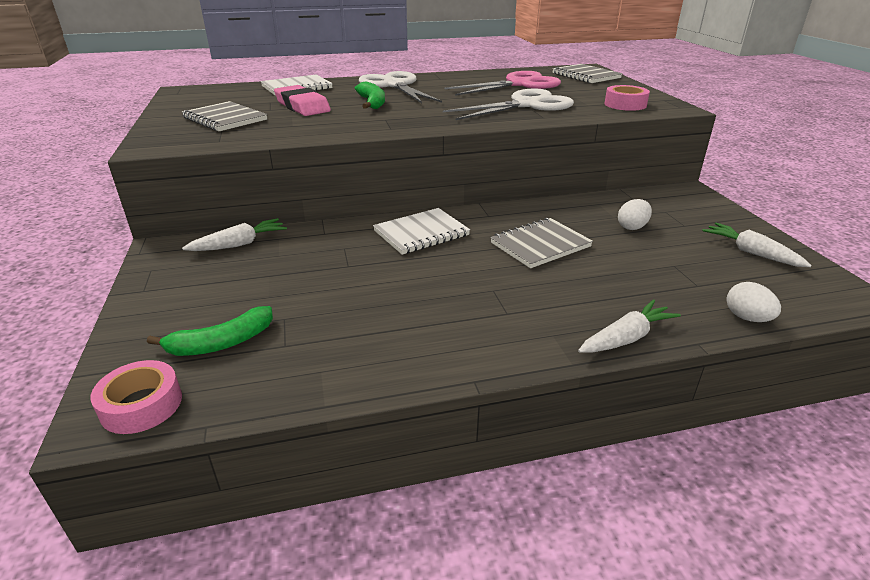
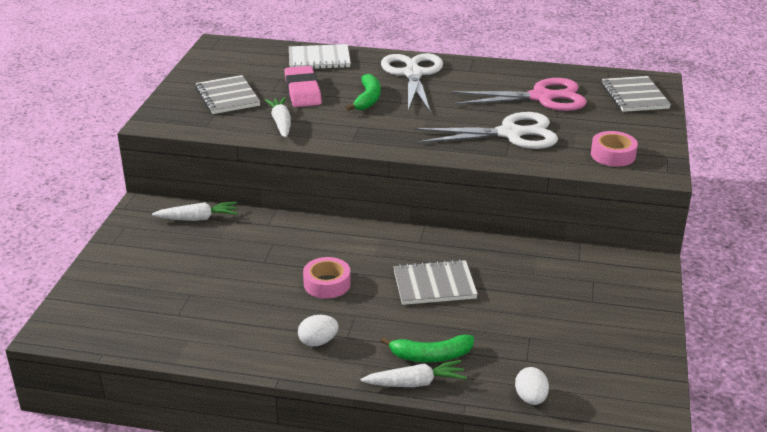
camera: 25 degrees right, 0 degrees up
pink tape [90,360,182,434] -> pink tape moved to [303,257,351,299]
green banana [147,306,273,356] -> green banana moved to [380,335,474,362]
white notebook [373,208,470,255] -> none
white egg [618,199,652,230] -> white egg moved to [298,315,339,347]
white carrot [702,223,812,267] -> white carrot moved to [264,97,291,138]

